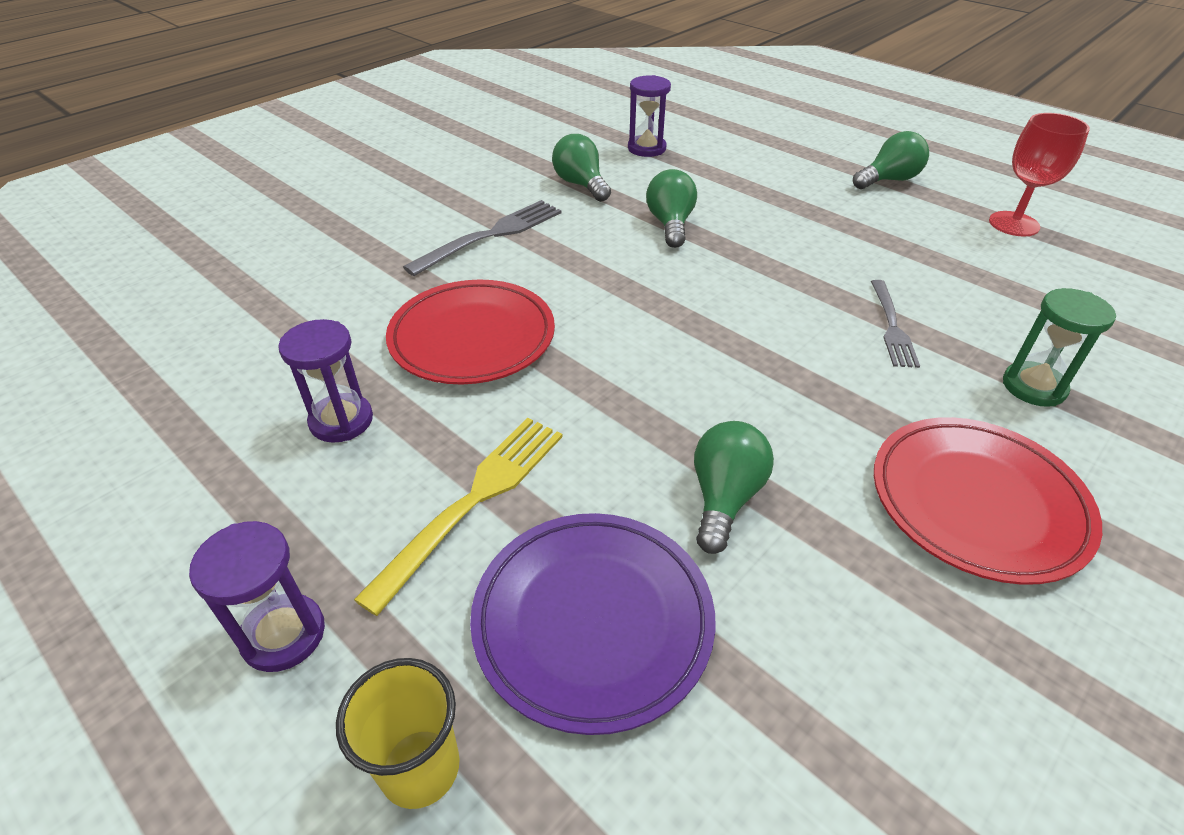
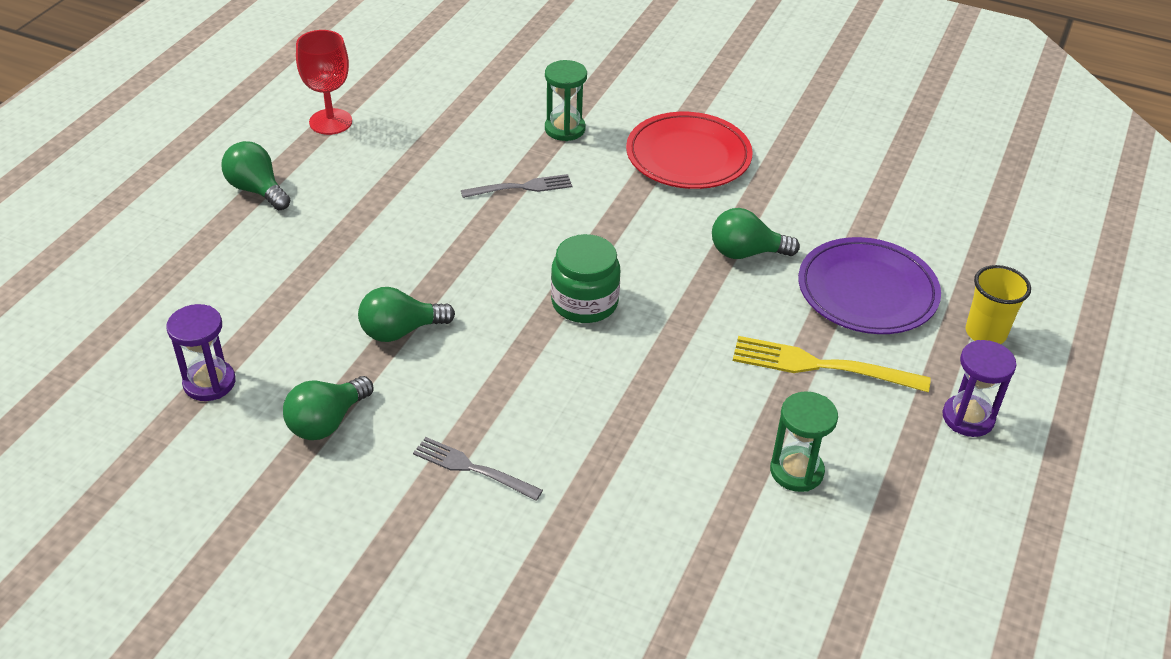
camera: 110 degrees left, 0 degrees up
purple hourglass [278,319,373,443] -> green hourglass [770,391,838,492]
red plate [386,280,555,384] -> none
grey fork [403,200,561,276] -> grey fork [413,437,543,501], size x0.66
none -> green jar [551,234,620,323]

